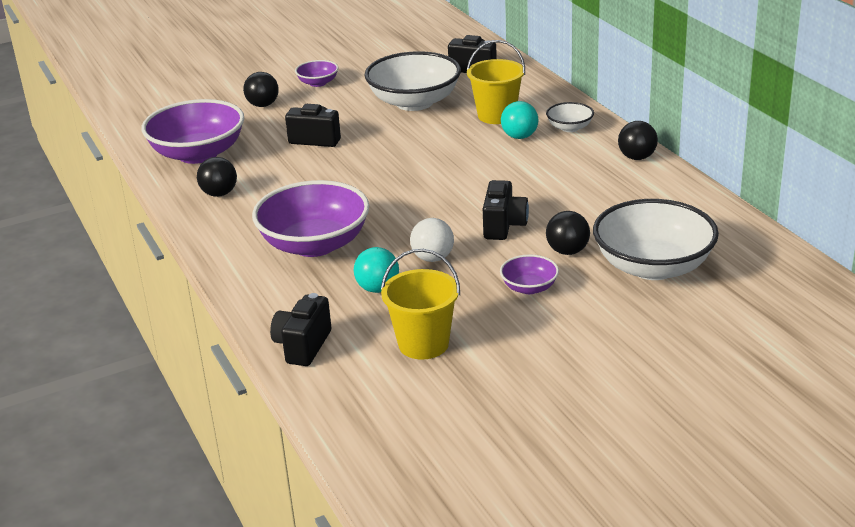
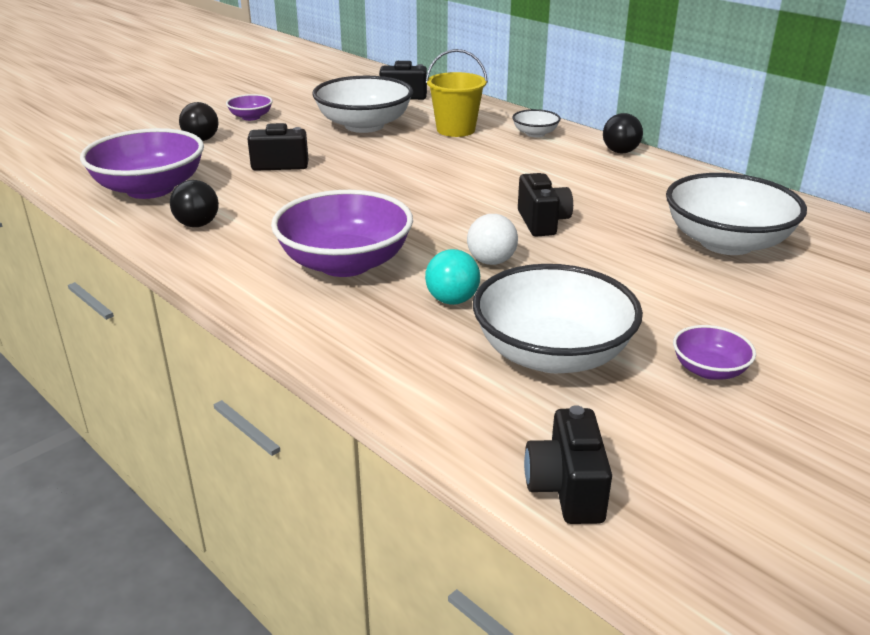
camera: 20 degrees left, 0 degrees up
black camera [270,293,332,366] -> black camera moved to [524,405,612,524]
yellow bucket [381,249,460,359] -> white bowl [473,264,643,373]
purple bowl [500,255,559,294] -> purple bowl moved to [673,325,756,380]
turquoise ball [501,101,538,139] -> none
black ball [546,211,590,255] -> none

